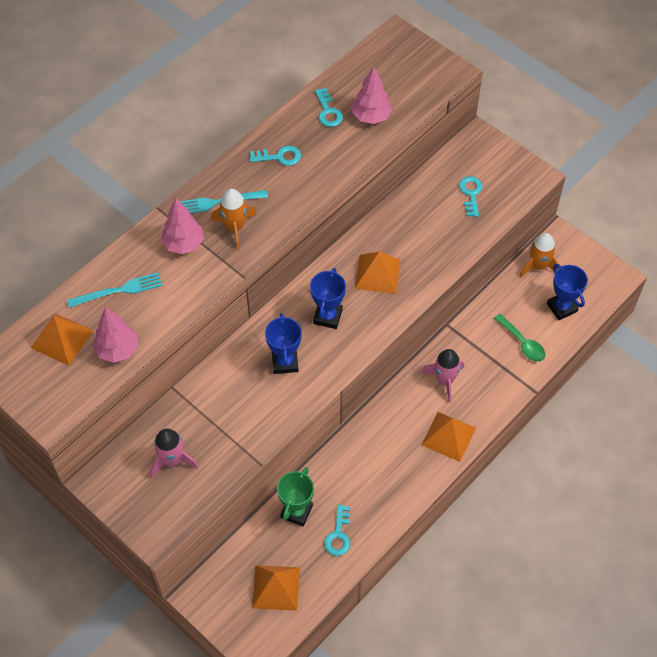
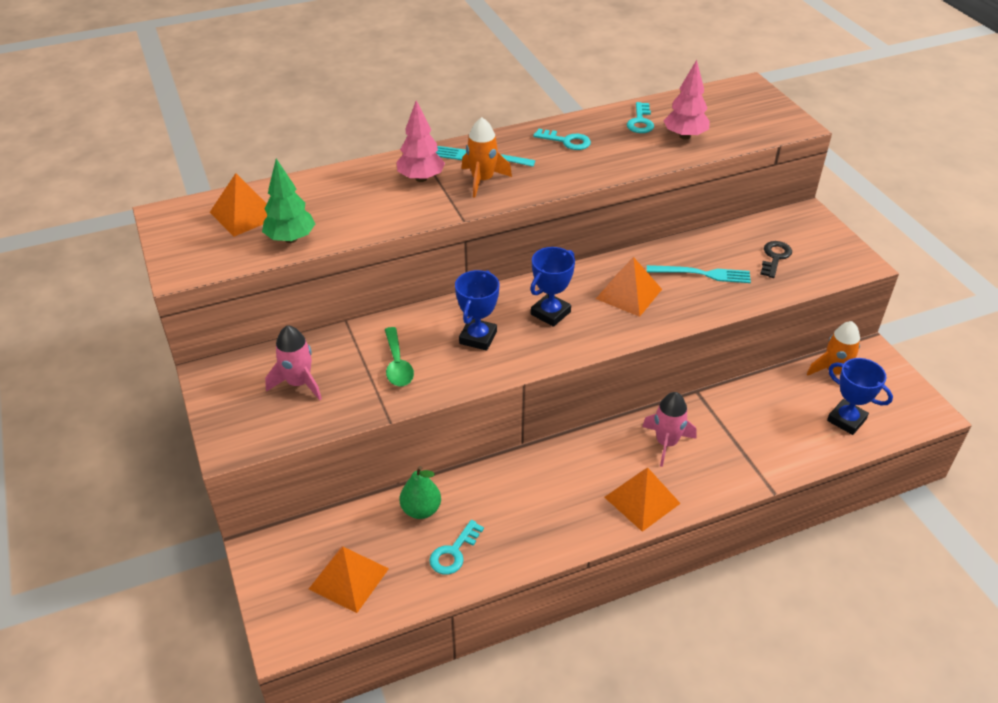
camera: 25 degrees right, 15 degrees down
turquoise fork [67,273,162,308] -> turquoise fork moved to [647,265,751,283]
pink tree [93,307,138,363] -> green tree [262,159,315,243]
green trophy [277,467,314,526] -> green pear [400,466,441,519]
turquoise key [459,176,483,217] -> black key [760,241,792,278]
green spoon [494,314,545,362] -> green spoon moved to [385,327,414,386]
blue trophy [547,264,588,320] -> blue trophy turned 45 degrees counterclockwise [827,358,893,435]

